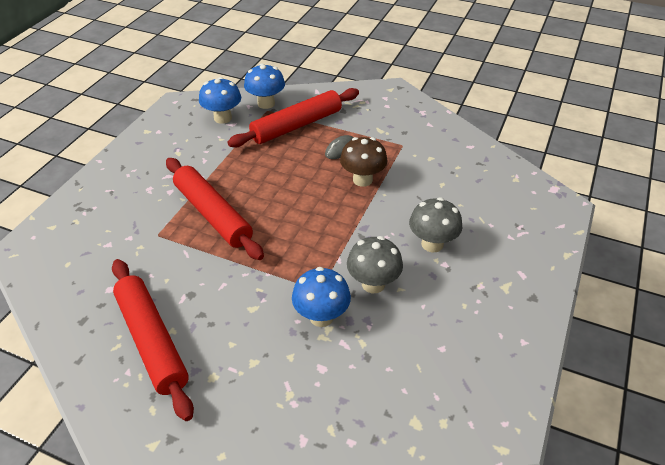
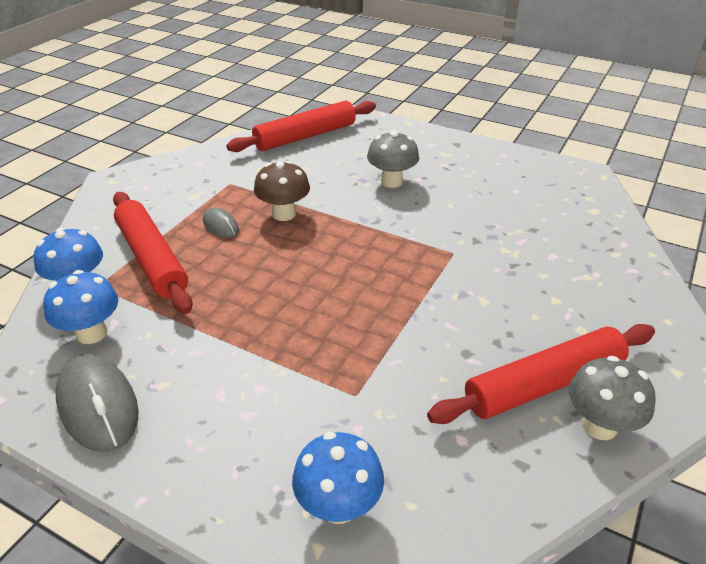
camera: 85 degrees left, 5 degrees down
red rolling pin [166,158,264,260] -> red rolling pin moved to [226,101,376,152]
blue mushroom [292,267,351,327] -> blue mushroom moved to [292,432,384,524]
grey mushroom [347,236,403,293] -> grey mushroom moved to [569,356,656,440]
none -> grey mouse [56,354,139,452]

